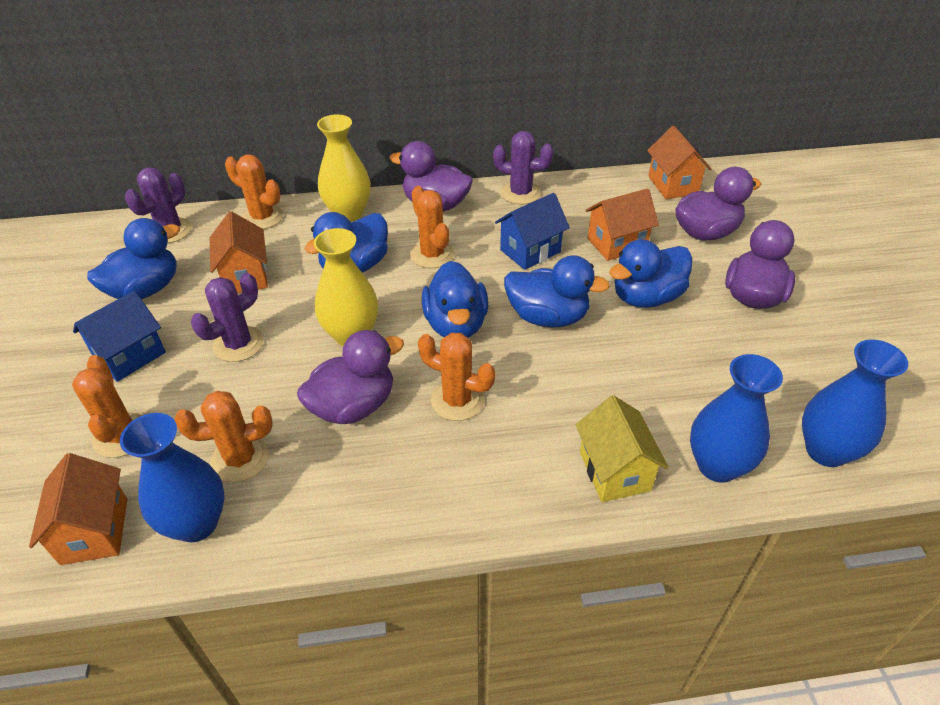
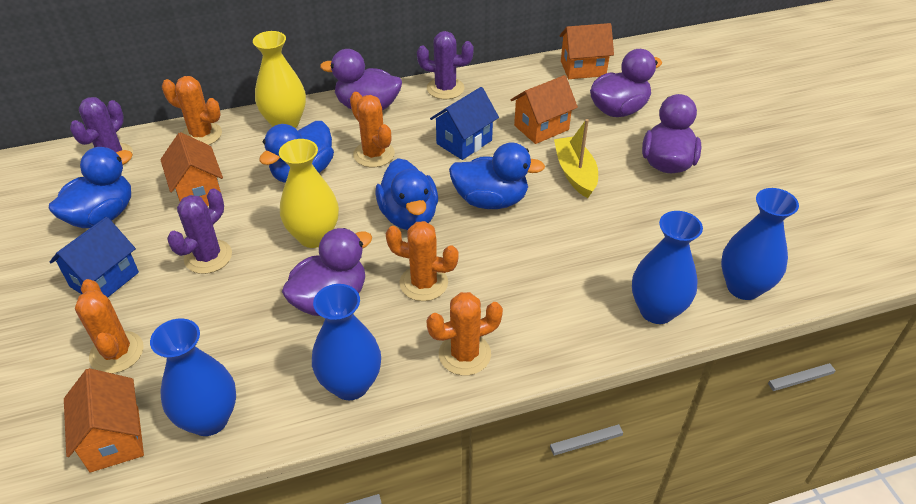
camera: 10 degrees left, 0 degrees up
orange cactus [175,391,273,482] -> orange cactus moved to [427,292,503,376]
yellow house [576,396,669,502] -> none
blue duck [609,239,692,308] -> yellow boat [554,119,598,198]
orange house [647,126,711,199] -> orange house turned 75 degrees counterclockwise [559,23,614,79]
none -> blue vase [312,284,381,400]

